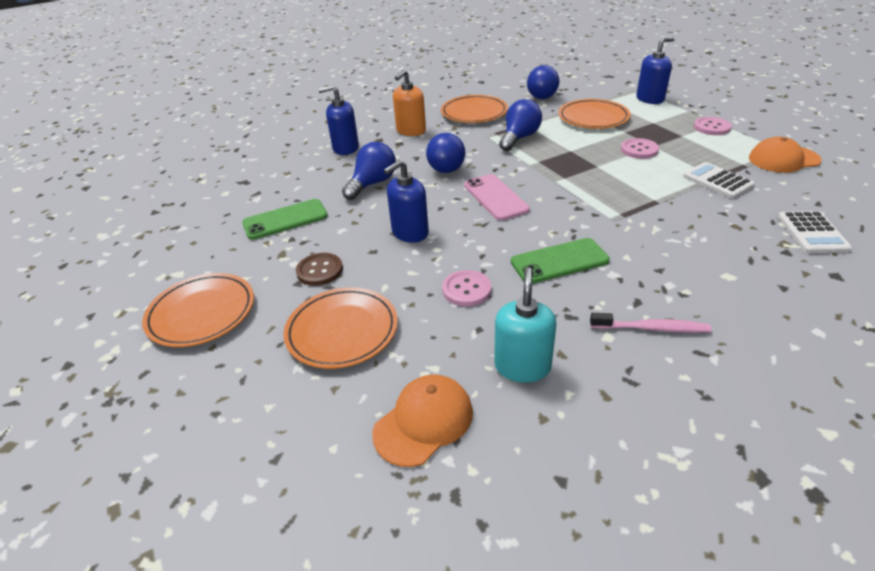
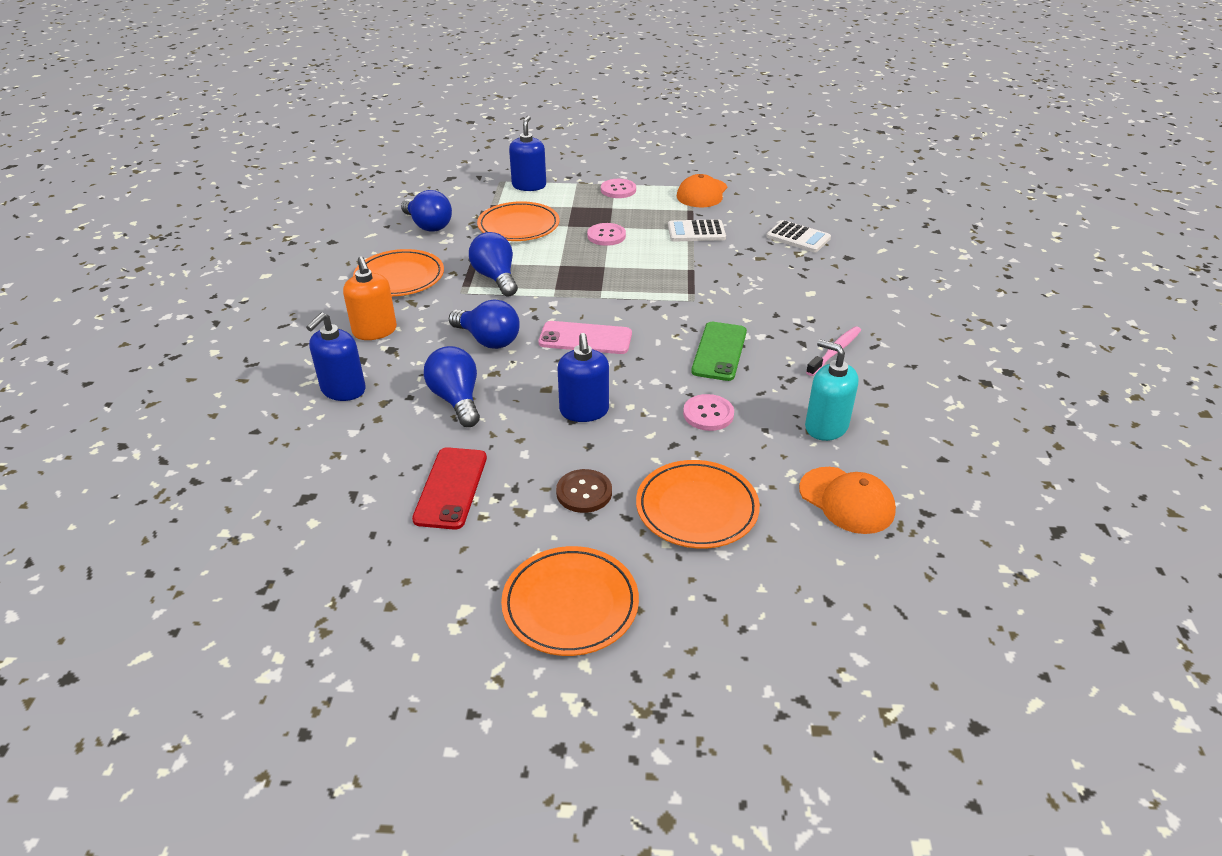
camera: 60 degrees left, 0 degrees up
green phone [242,199,328,240] -> red phone [412,447,487,530]
orange cap [372,375,473,467] -> orange cap turned 150 degrees clockwise [799,467,896,534]

